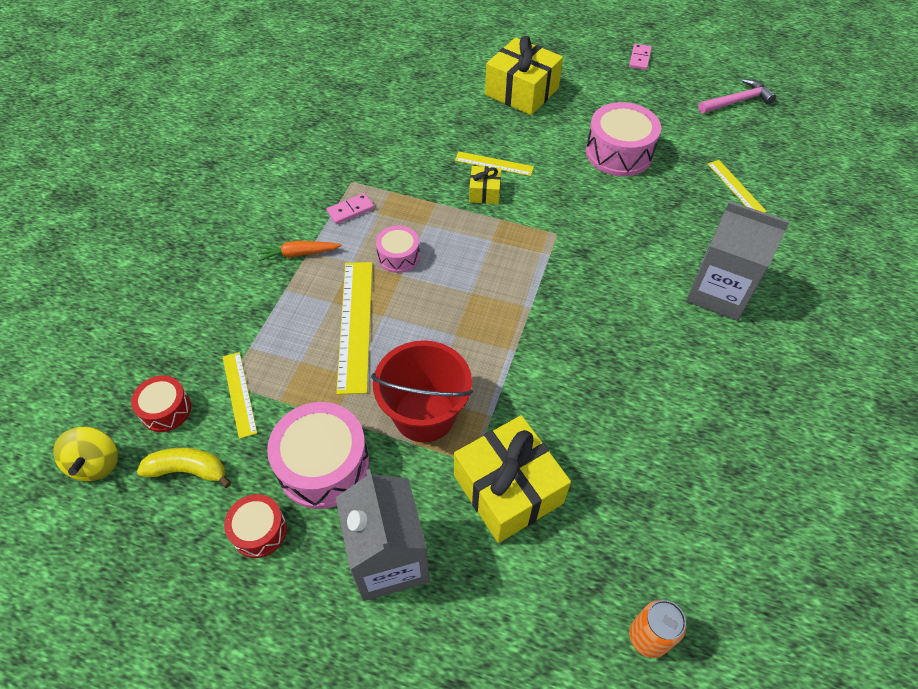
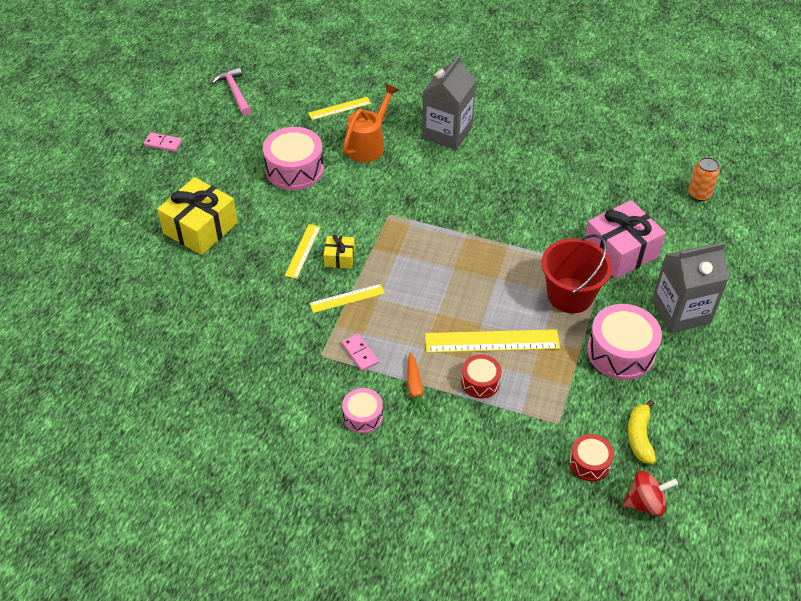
camera: 90 degrees left, 5 degrees down
yellow spinning top [53,427,118,481] -> red spinning top [623,471,678,516]
yellow ruler [223,352,257,439] -> yellow ruler moved to [309,284,385,313]
red drum [224,494,287,558] -> red drum moved to [461,354,502,398]
pink drum [376,225,420,273] -> pink drum moved to [342,388,383,434]
yellow gift [454,415,571,543] -> pink gift [584,200,666,279]
none -> orange watering can [343,84,399,162]

